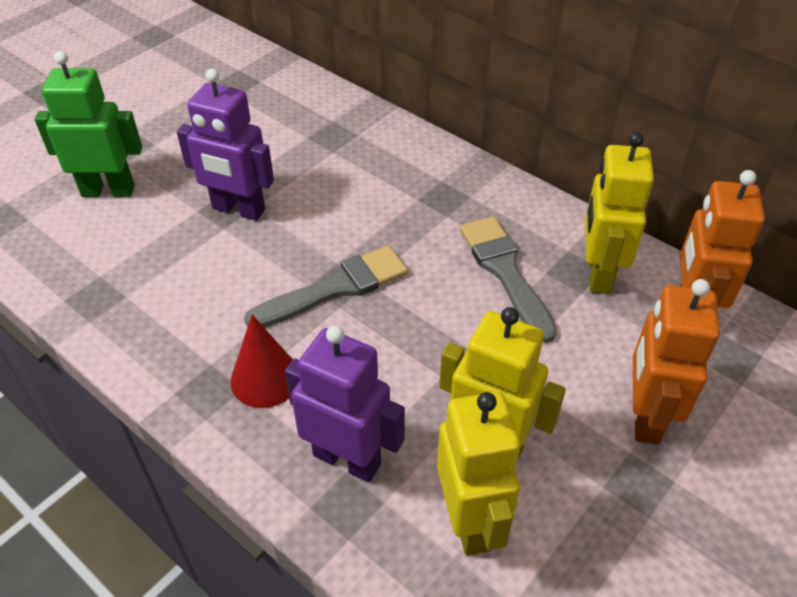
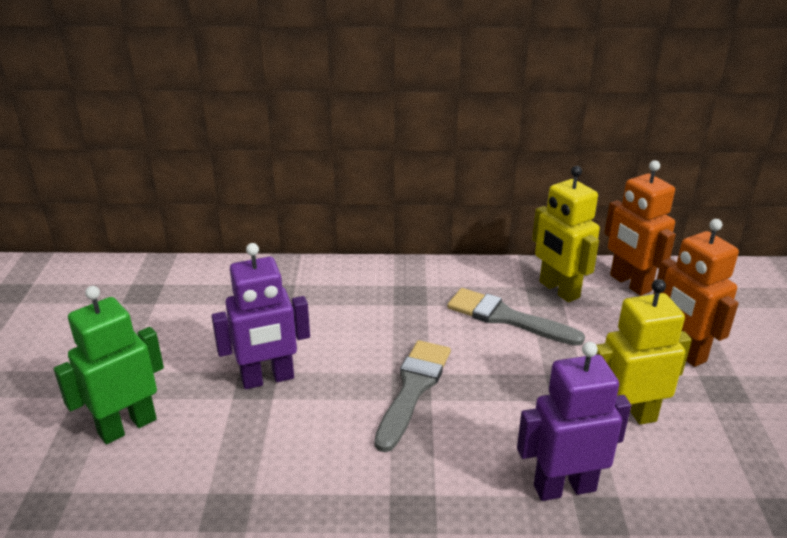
camera: 40 degrees left, 15 degrees down
red cone [231,315,293,408] -> none
yellow robot [437,392,521,555] -> none

